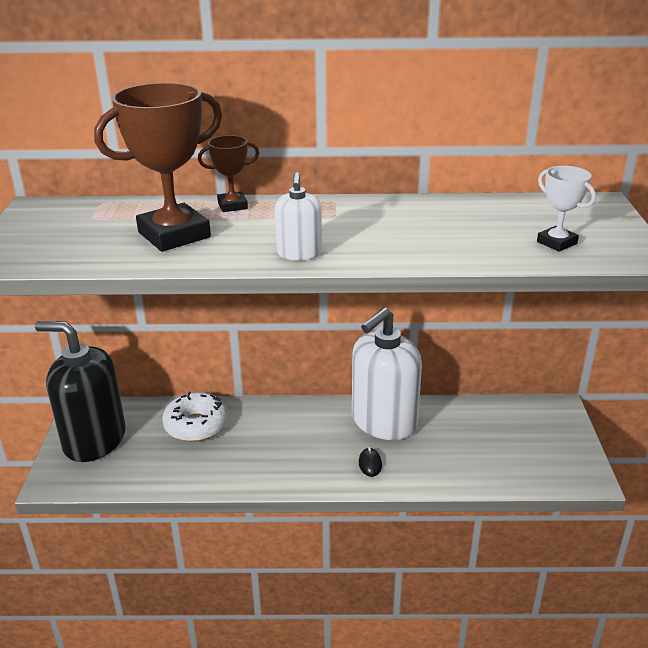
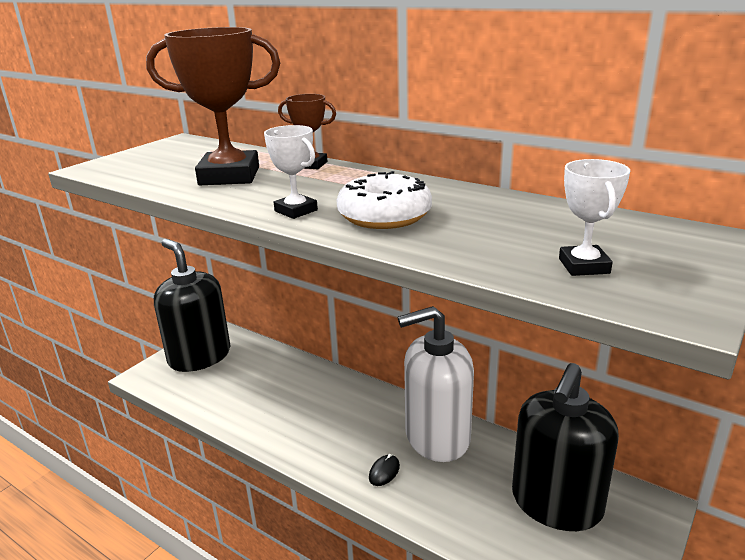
camera: 35 degrees right, 5 degrees down
white donut [162,392,228,442] -> white donut moved to [336,171,432,229]
white soap dispenser [275,172,322,260] -> white trophy [264,125,318,219]
none -> black soap dispenser [512,363,619,531]

